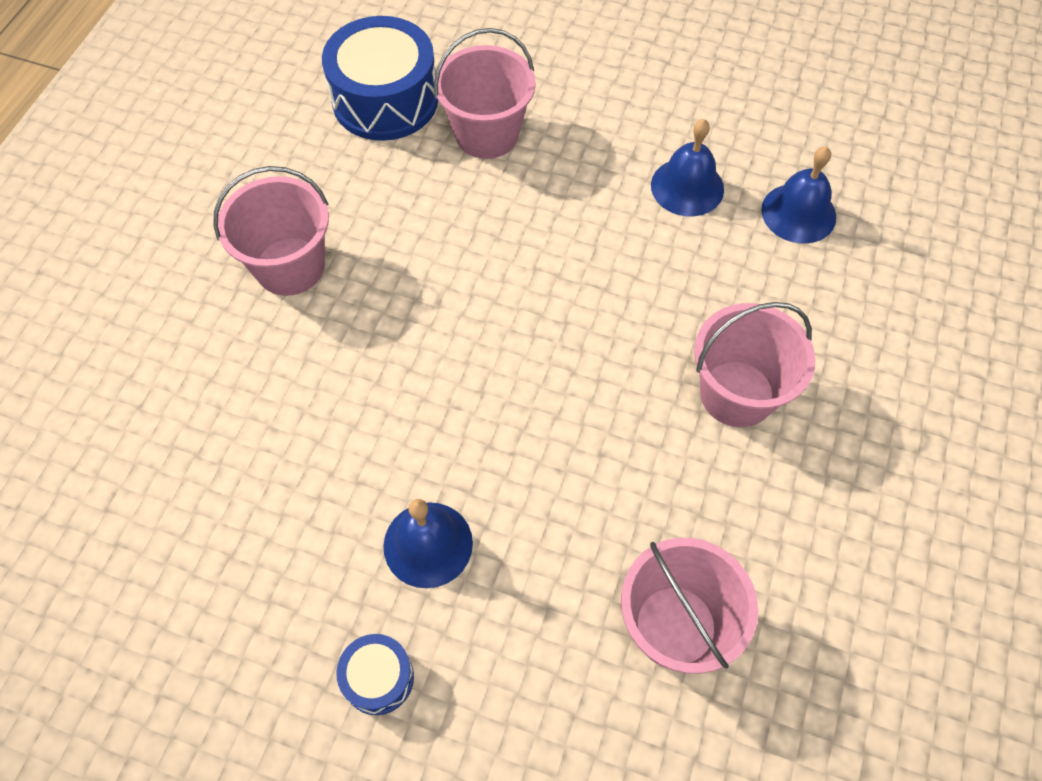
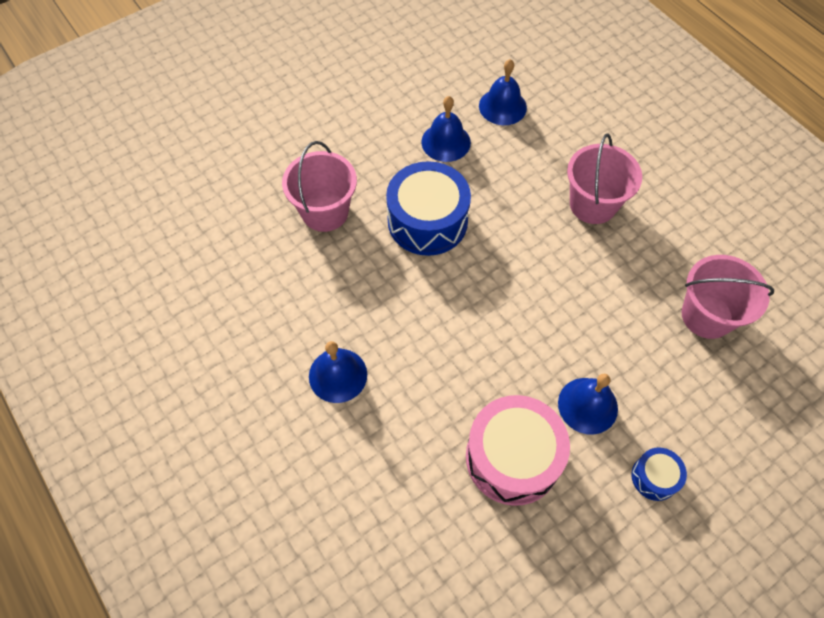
camera: 55 degrees left, 0 degrees up
pink bucket [213,166,329,296] -> blue bell [309,341,367,403]
blue drum [322,16,438,141] -> blue drum moved to [386,161,471,256]
none -> pink drum [466,395,570,506]

